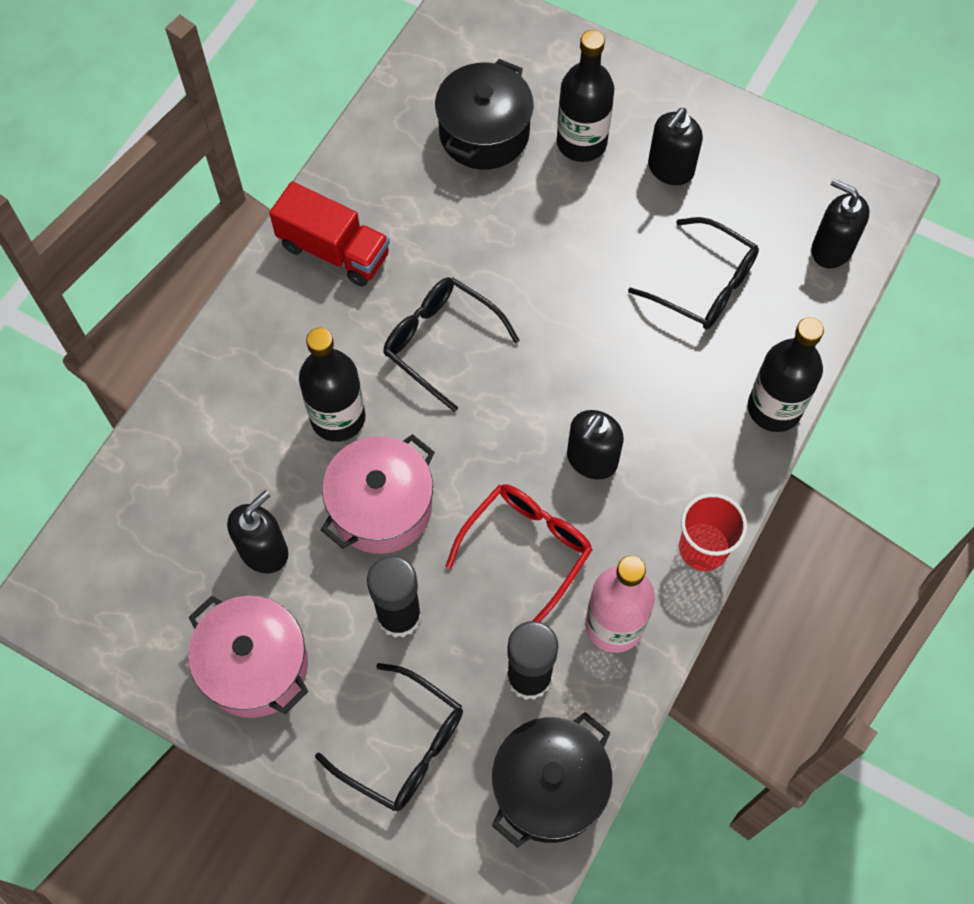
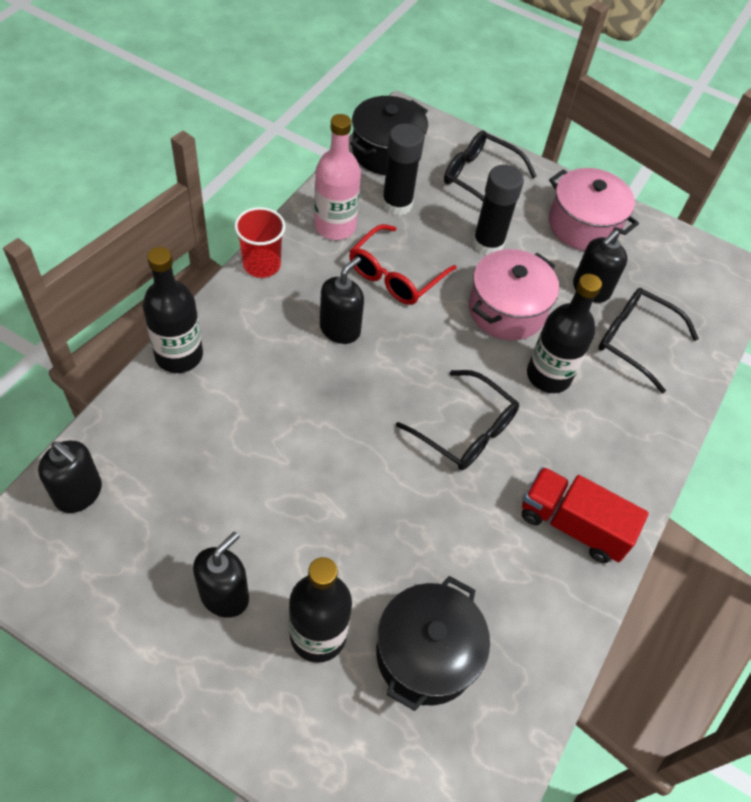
camera: 175 degrees right, 10 degrees down
black glasses [628,217,759,329] -> black glasses moved to [599,288,699,393]

